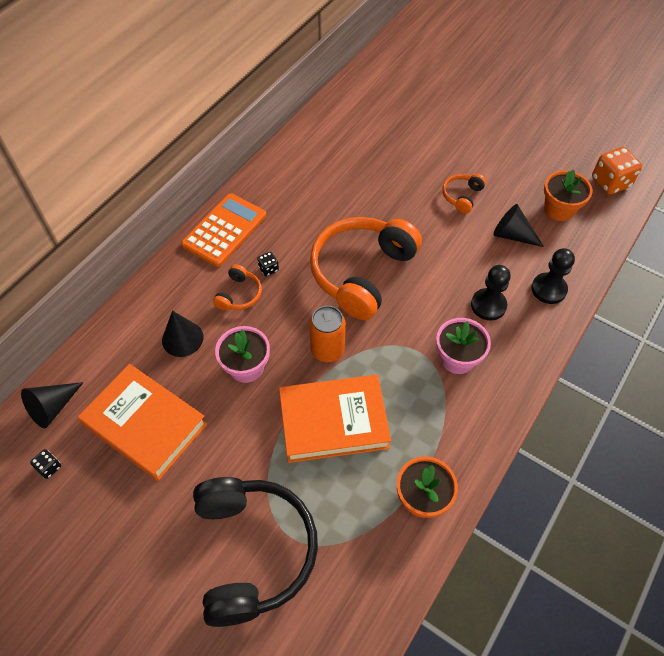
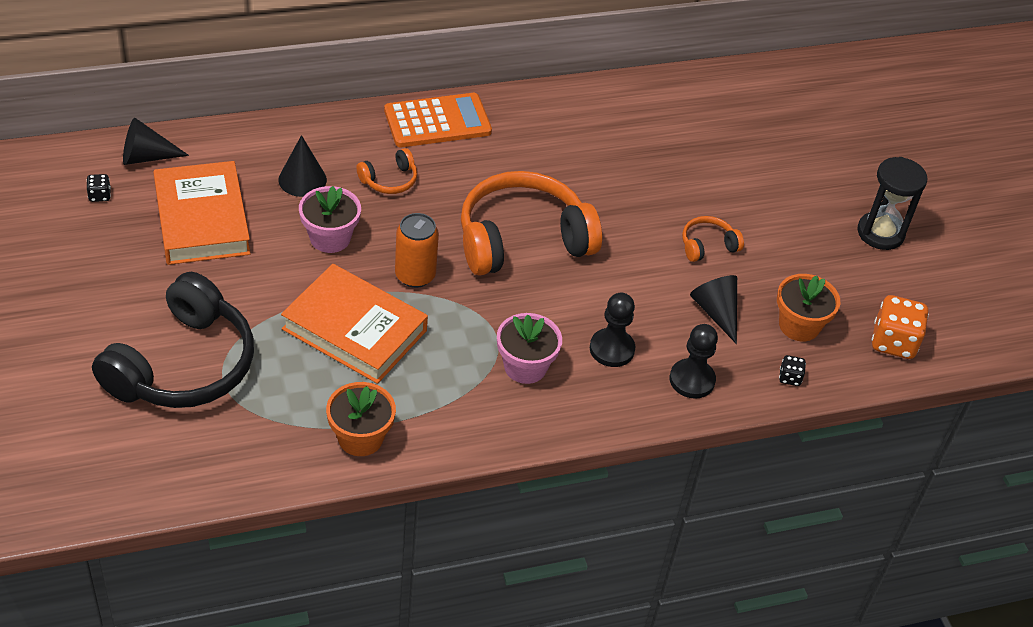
camera: 35 degrees right, 10 degrees down
black dice [257,252,279,276] -> black dice moved to [779,355,806,386]
none -> black hourglass [857,157,927,250]

